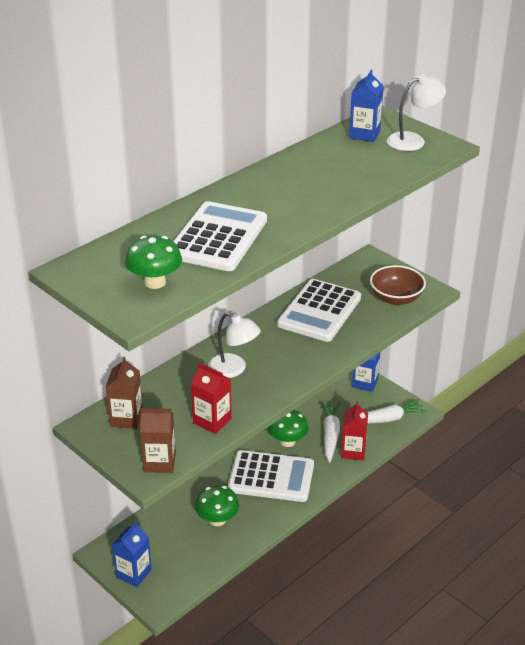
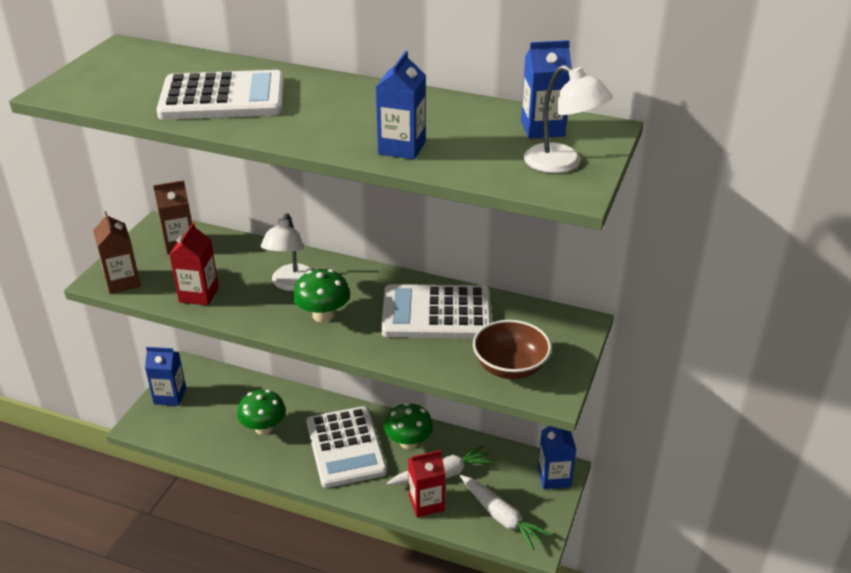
camera: 65 degrees right, 0 degrees up
green mushroom [125,236,182,289] -> green mushroom moved to [293,269,350,323]
none -> blue carton [376,51,426,160]

